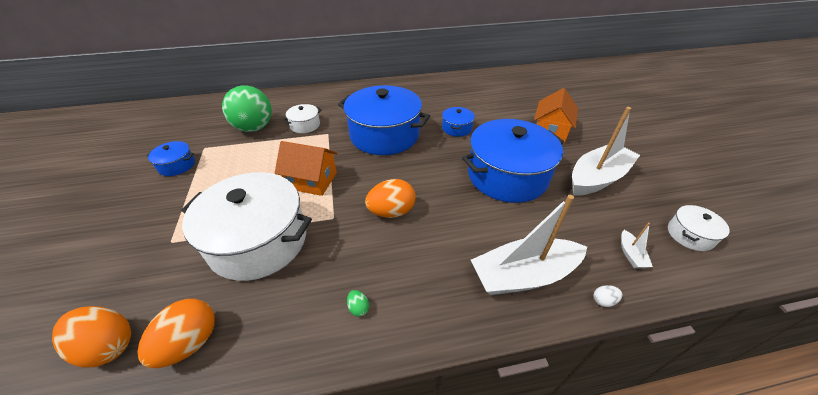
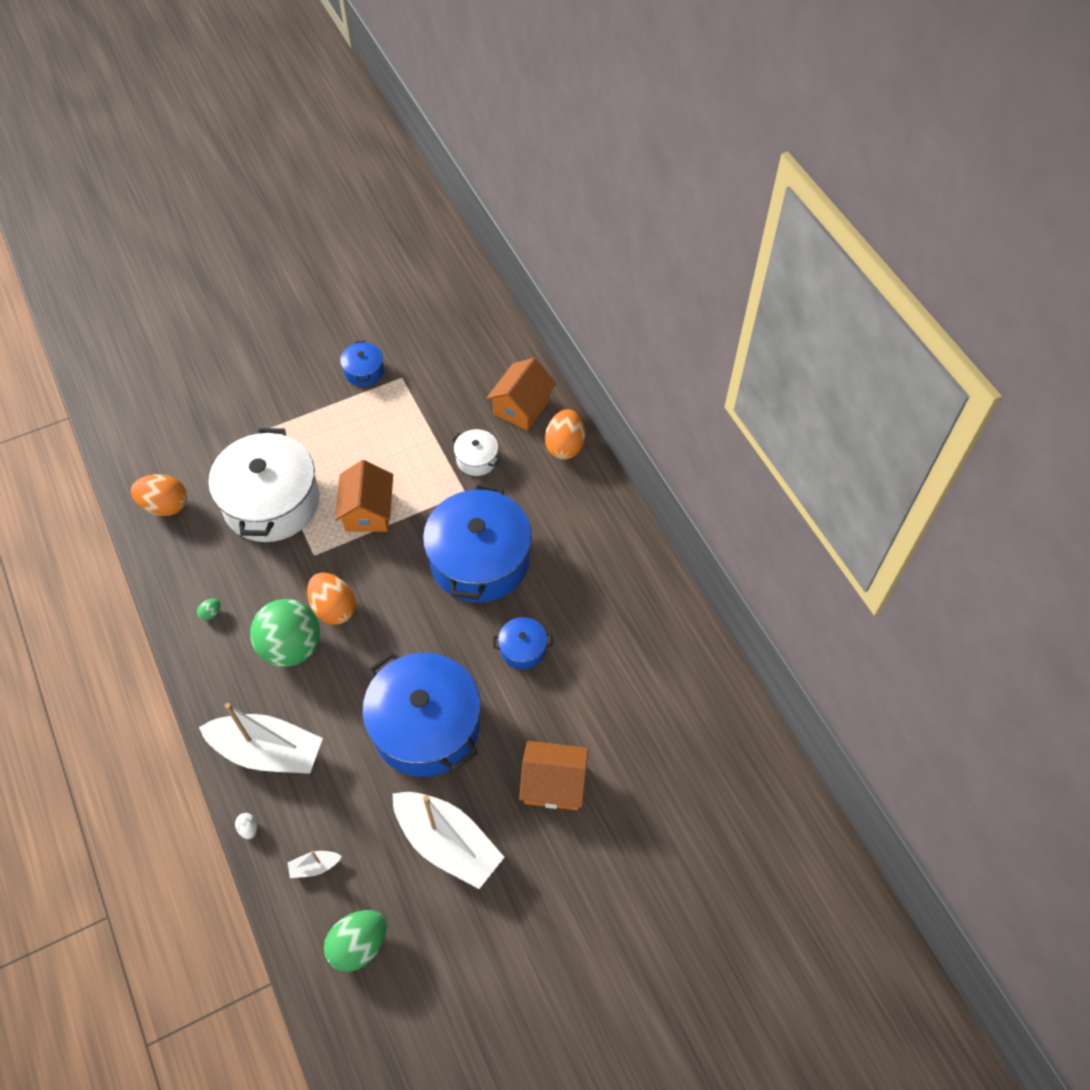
camera: 75 degrees right, 15 degrees up
orange egg [52,306,131,368] -> orange egg moved to [545,409,585,460]
green ball [222,85,272,132] -> green ball moved to [250,599,320,667]
white boat [471,195,587,295] -> white boat turned 135 degrees clockwise [199,703,323,774]
white pot [668,205,730,251] -> green egg [324,910,387,972]
none -> orange house [486,358,556,431]

